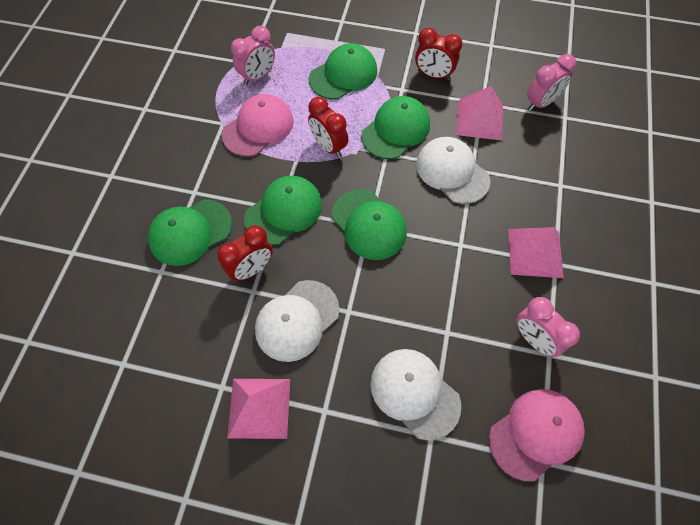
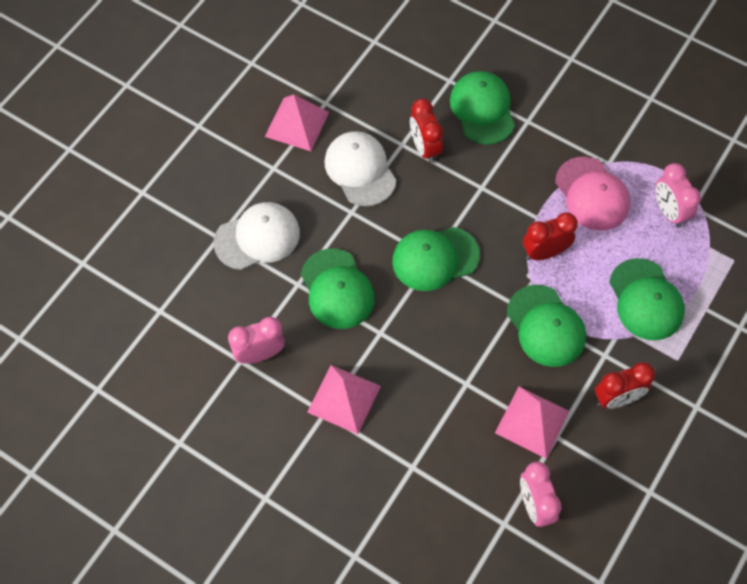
camera: 110 degrees right, 0 degrees up
green cap [244,176,322,245] -> green cap moved to [301,249,375,329]
red clock [415,28,462,80] -> red clock turned 150 degrees counterclockwise [595,362,655,409]
white cap [416,137,490,204] -> none
pink cap [489,389,585,481] -> none

